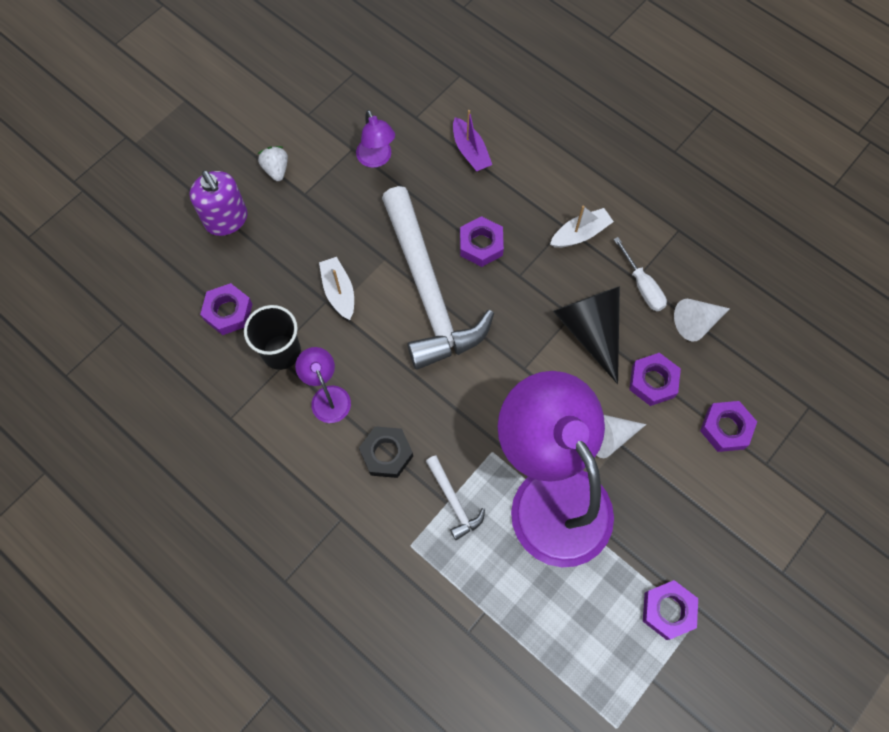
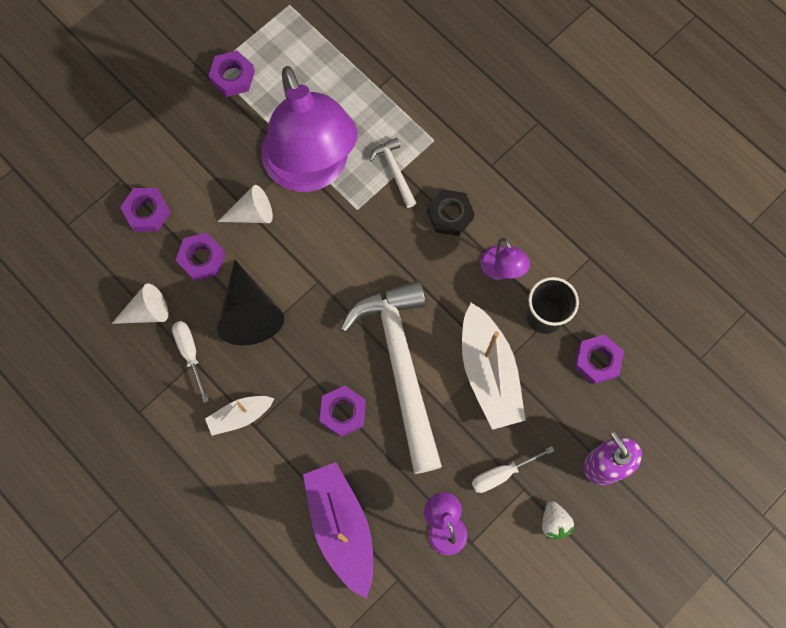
camera: 175 degrees left, 5 degrees up
white boat [319,257,354,320] -> white boat [462,303,526,430], size x1.83
purple boat [453,110,492,172] -> purple boat [303,462,373,598], size x1.83
none -> white screwdriver [472,446,554,493]

